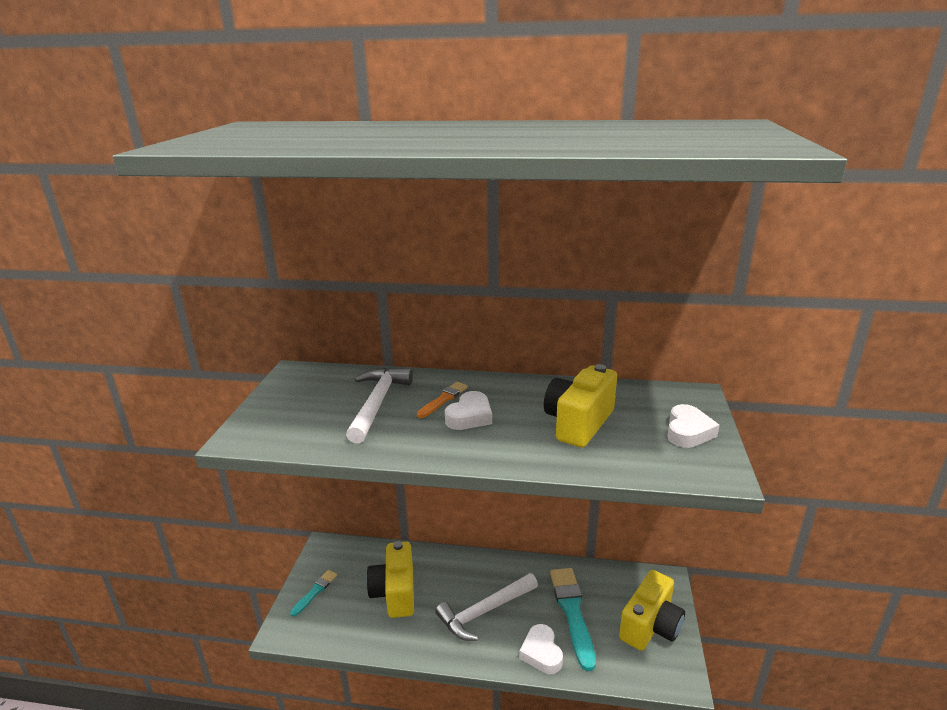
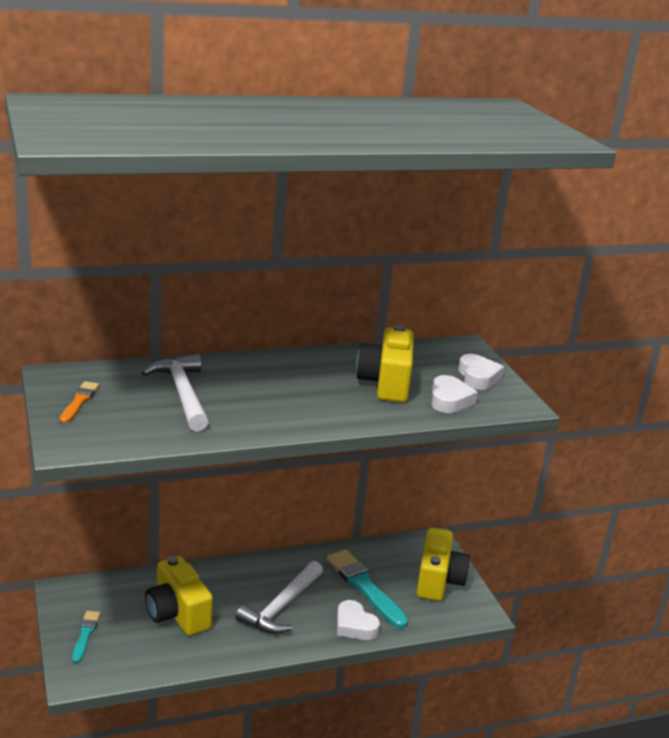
camera: 30 degrees left, 0 degrees up
orange brush [417,382,468,418] -> orange brush moved to [60,381,99,423]
white heart [445,391,492,430] -> white heart moved to [431,375,478,413]

